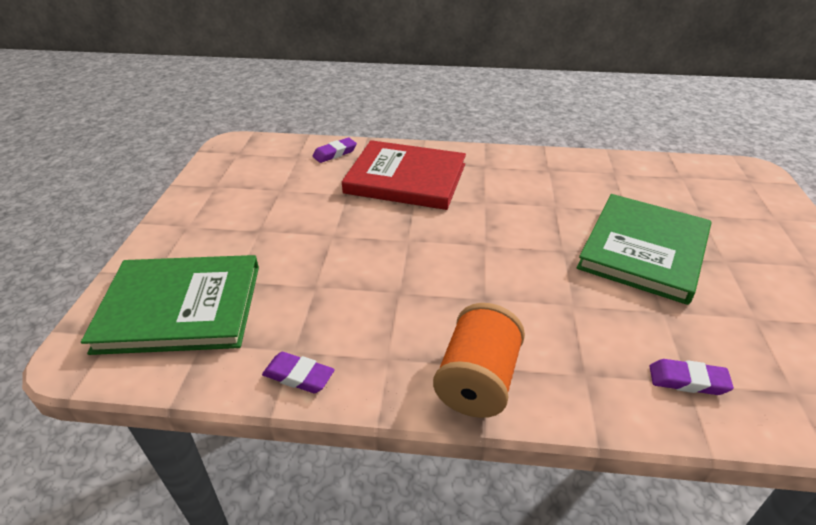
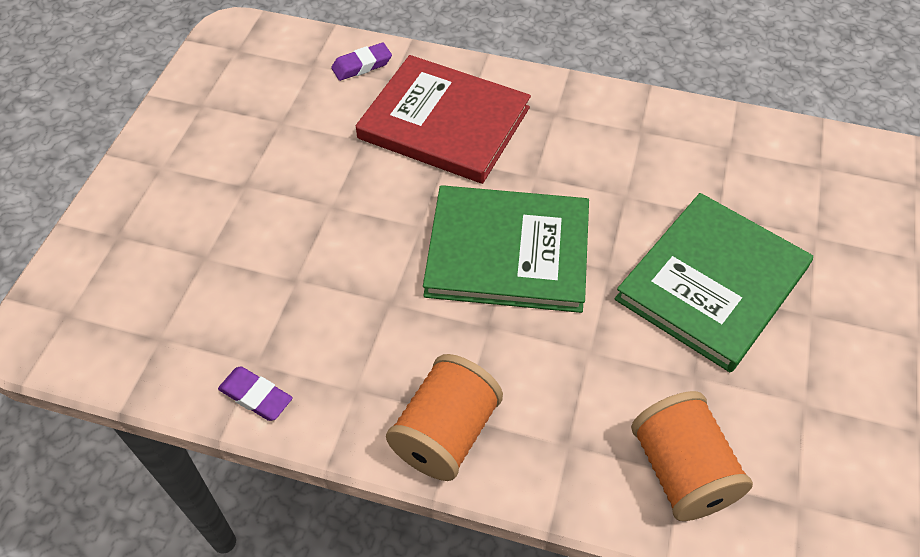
camera: 10 degrees right, 15 degrees up
green book [81,255,259,355] -> green book moved to [423,185,589,313]
purple eraser [650,359,734,395] -> orange spool [631,391,753,521]

